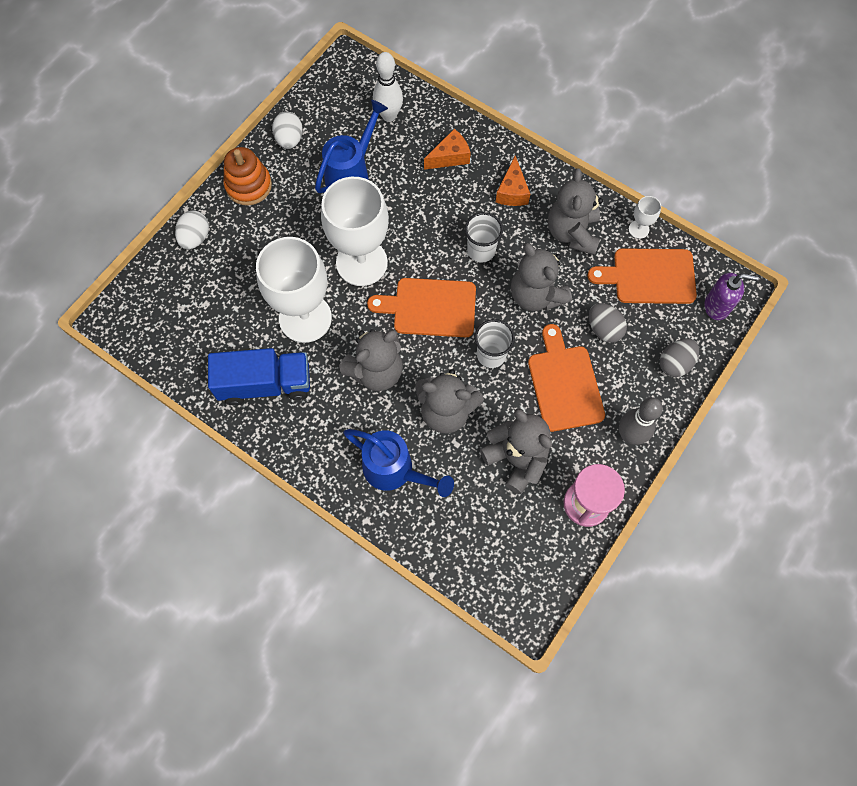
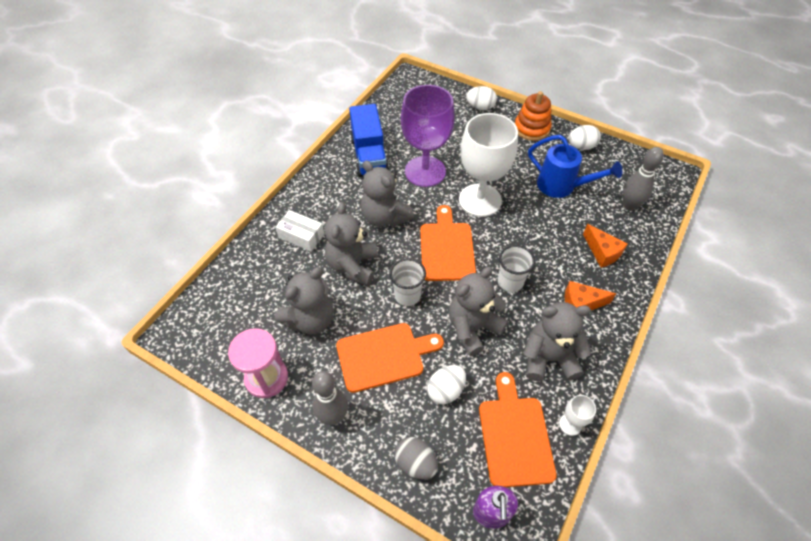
camera: 85 degrees right, 15 degrees down
white goblet [256,237,332,343] -> purple goblet [401,85,455,187]
blue watering can [343,429,454,497] -> white box [275,210,324,252]
white bowling pin [373,52,403,122] -> grey bowling pin [623,147,664,211]
grey egg [589,303,627,343] -> white egg [427,365,466,404]

